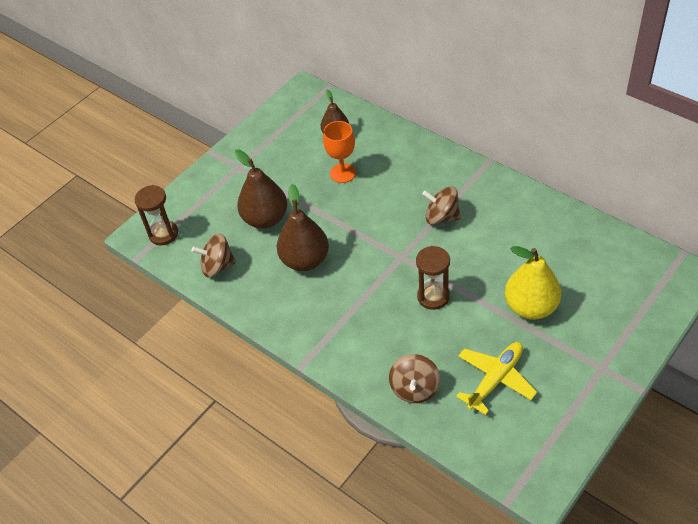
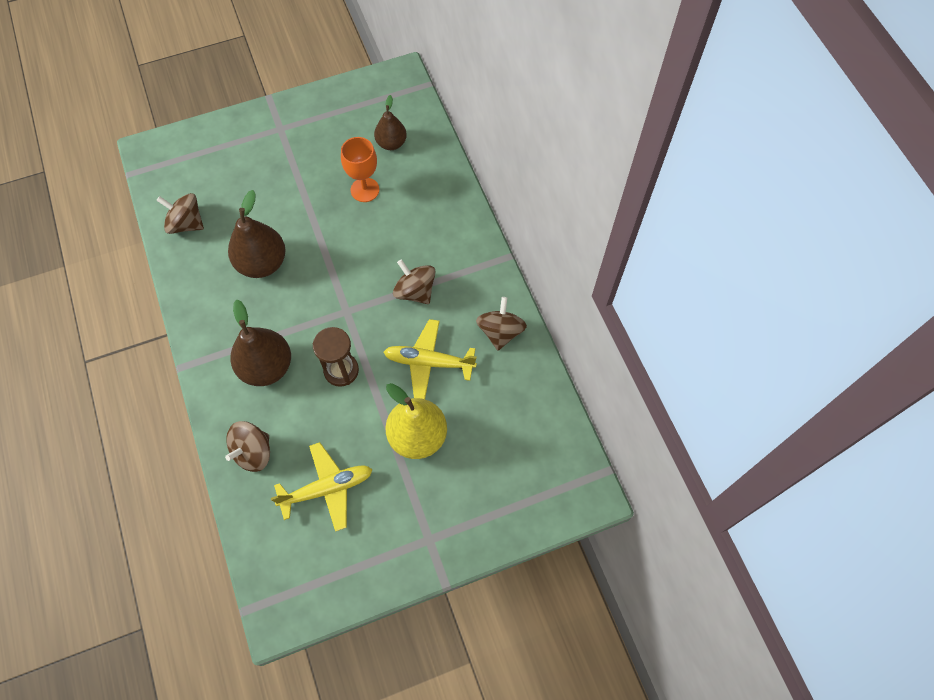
camera: 25 degrees right, 15 degrees up
brown hourglass [135,185,178,245] -> none
brown pear [235,149,287,229] -> brown pear moved to [230,299,291,386]
none -> yellow plane [384,319,477,399]
none -> brown spinning top [476,297,527,351]

